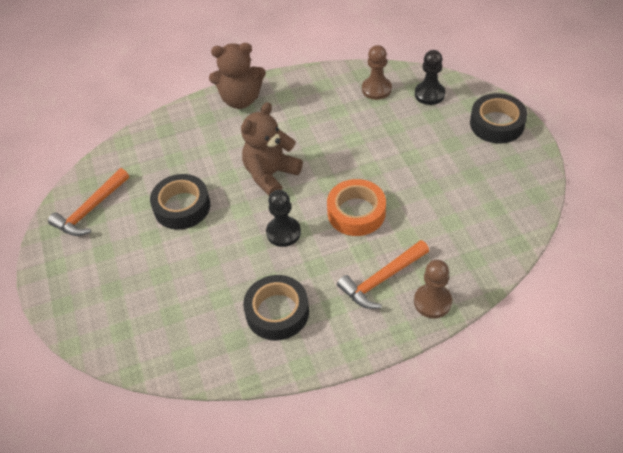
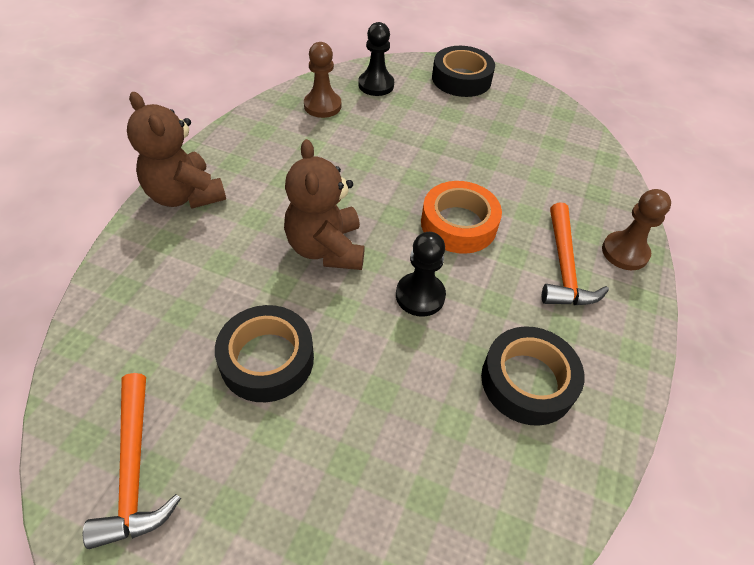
camera: 55 degrees left, 0 degrees up
brown teddy bear [209,43,266,109] -> brown teddy bear turned 105 degrees clockwise [127,92,226,209]

